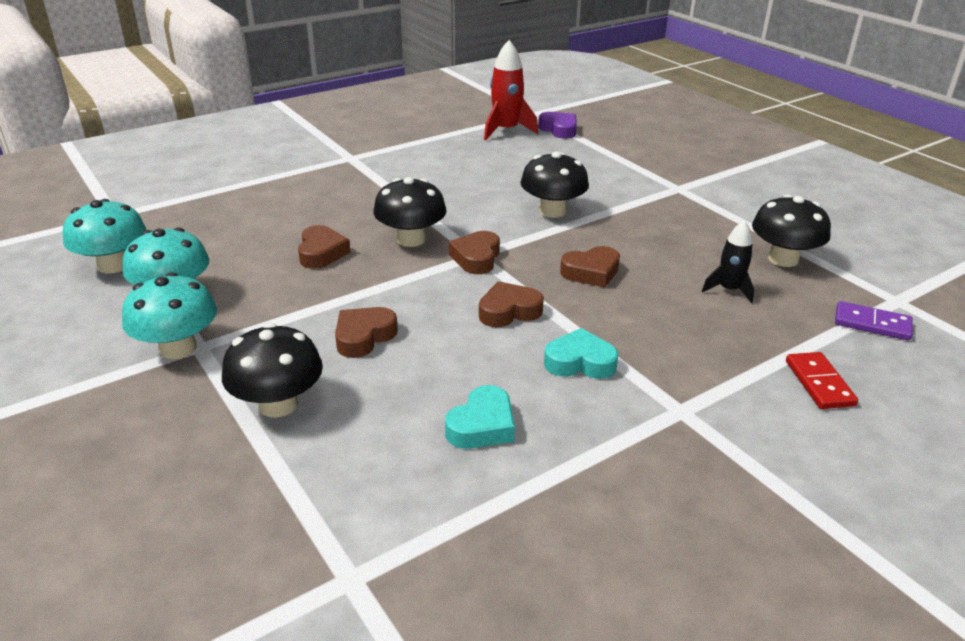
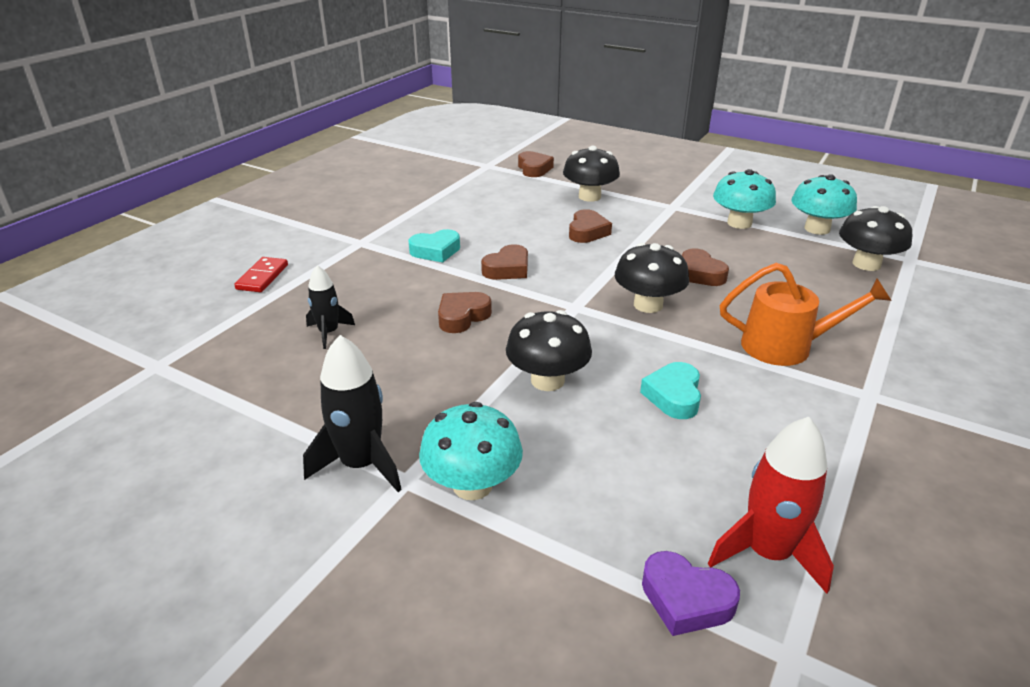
camera: 155 degrees right, 0 degrees up
turquoise mushroom [122,272,217,359] -> turquoise mushroom moved to [419,402,523,500]
turquoise heart [445,385,515,449] -> turquoise heart moved to [640,362,701,419]
brown heart [449,231,500,274] -> brown heart moved to [518,151,554,177]
black mushroom [752,195,831,267] -> black mushroom moved to [839,206,912,271]
red domino [786,352,858,409] -> red domino turned 45 degrees clockwise [234,257,288,292]
purple domino [835,301,913,341] -> none
none -> black rocket [303,335,402,492]
none -> orange watering can [720,263,892,366]

